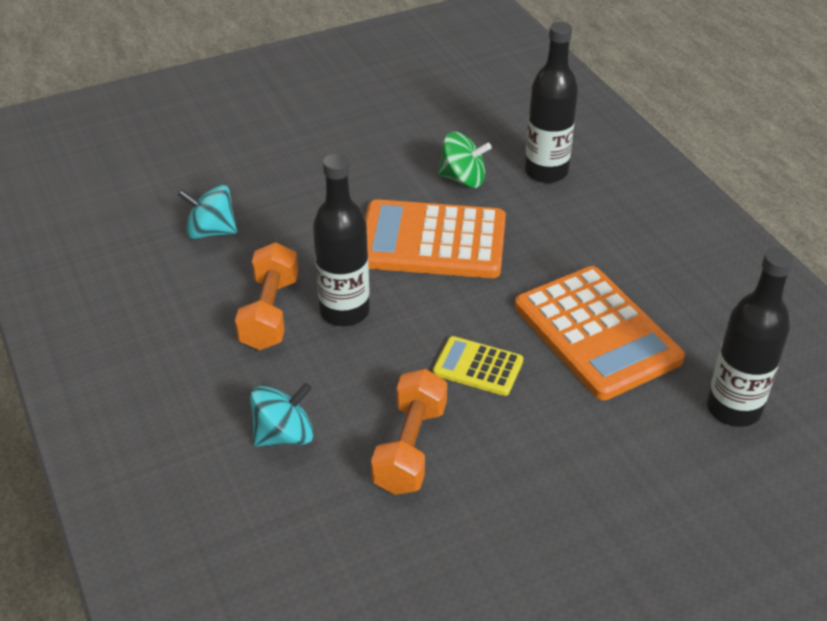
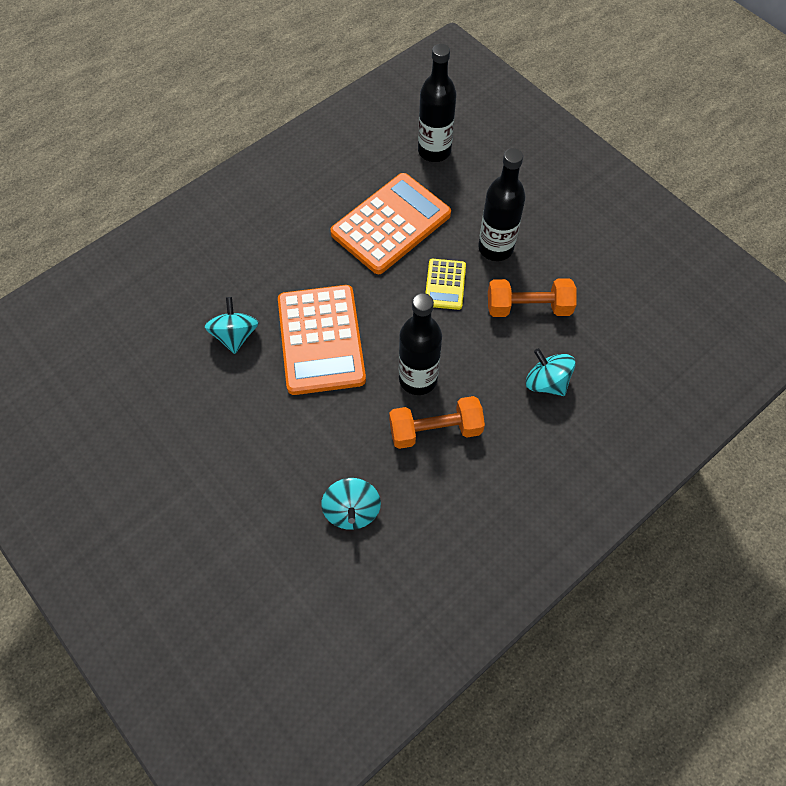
camera: 105 degrees left, 20 degrees up
green spinning top [438,132,492,188] -> turquoise spinning top [205,297,258,354]
black bottle [525,22,578,183] -> black bottle moved to [478,148,525,261]

